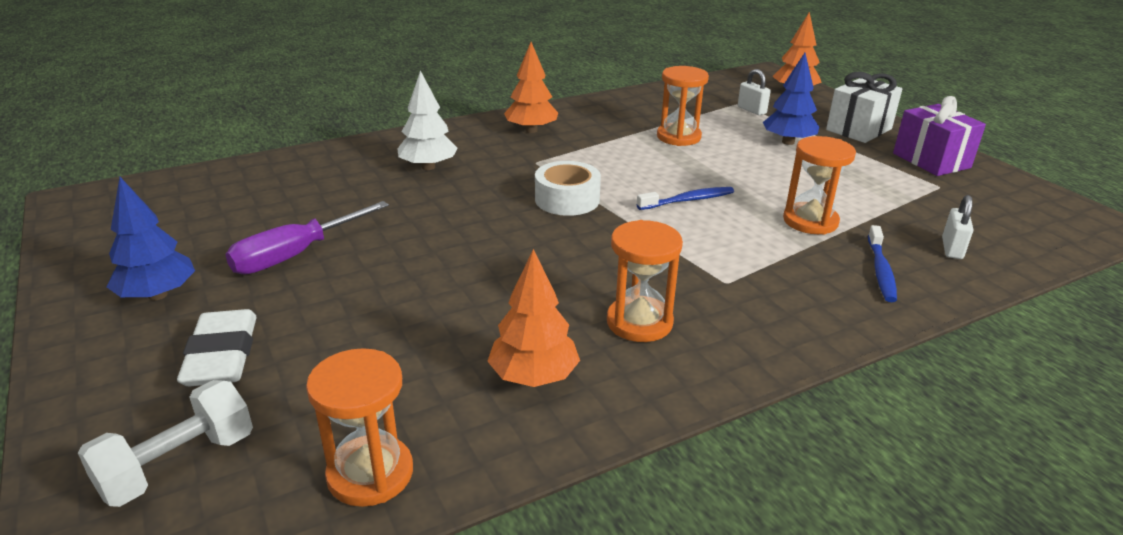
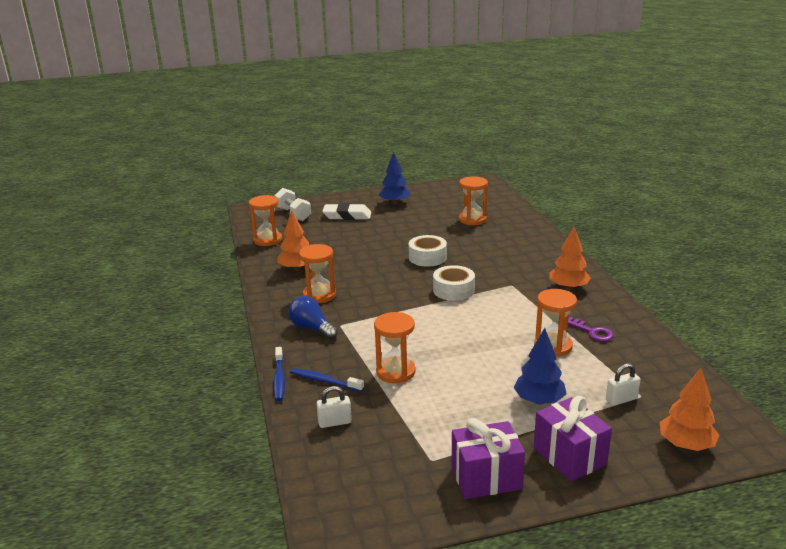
camera: 105 degrees right, 5 degrees down
purple screwdriver [225,201,389,275] -> none
white tree [397,70,458,170] -> none
blue toothbrush [637,187,734,210] -> blue toothbrush moved to [273,347,285,401]
white gift [826,71,902,143] -> purple gift [534,396,612,482]
white padlock [942,195,973,259] -> white padlock turned 45 degrees counterclockwise [316,386,352,428]
none -> blue light bulb [288,296,338,339]
none -> white tape [409,235,447,267]
none -> orange hourglass [459,176,488,225]
none -> purple key [568,317,614,341]

